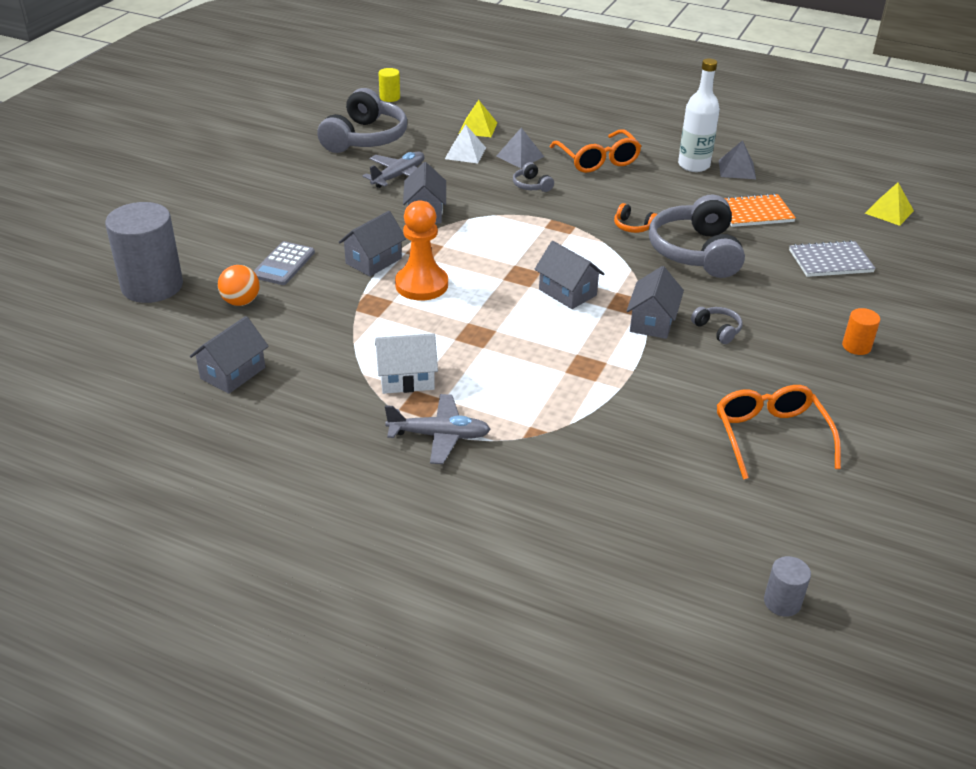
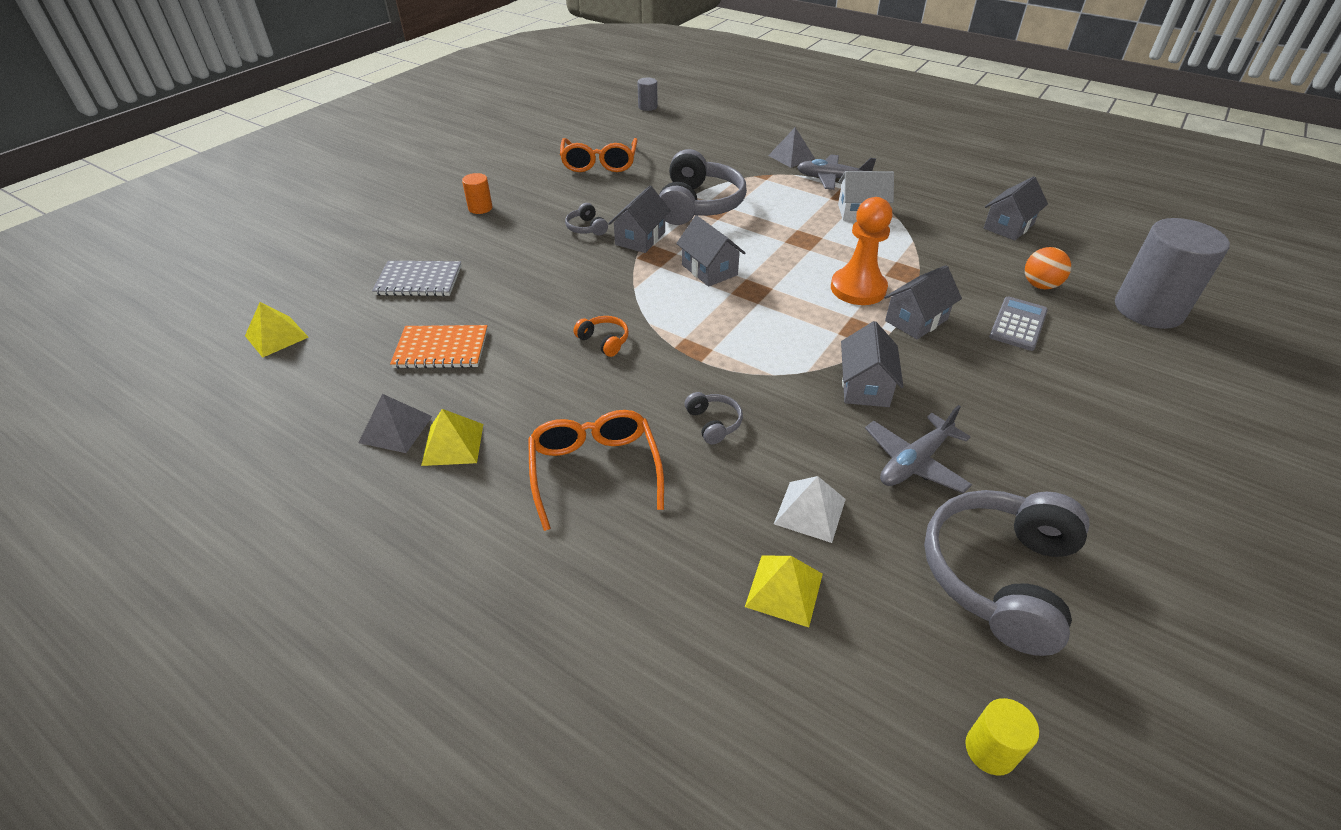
camera: 170 degrees left, 5 degrees up
grey pyramid [496,127,544,168] -> grey pyramid moved to [768,127,815,168]
grey headphones [649,194,745,278] -> grey headphones moved to [659,149,747,225]
white bottle [678,59,720,172] -> yellow pyramid [421,409,483,466]

